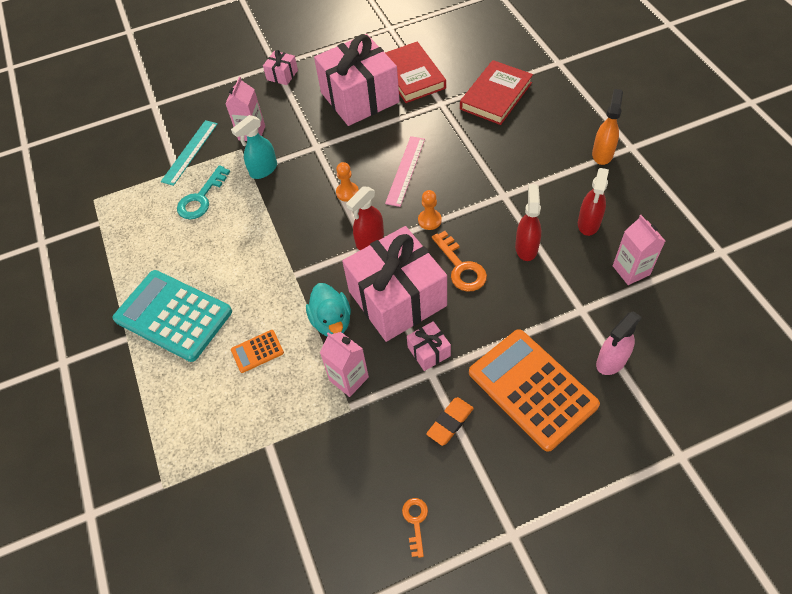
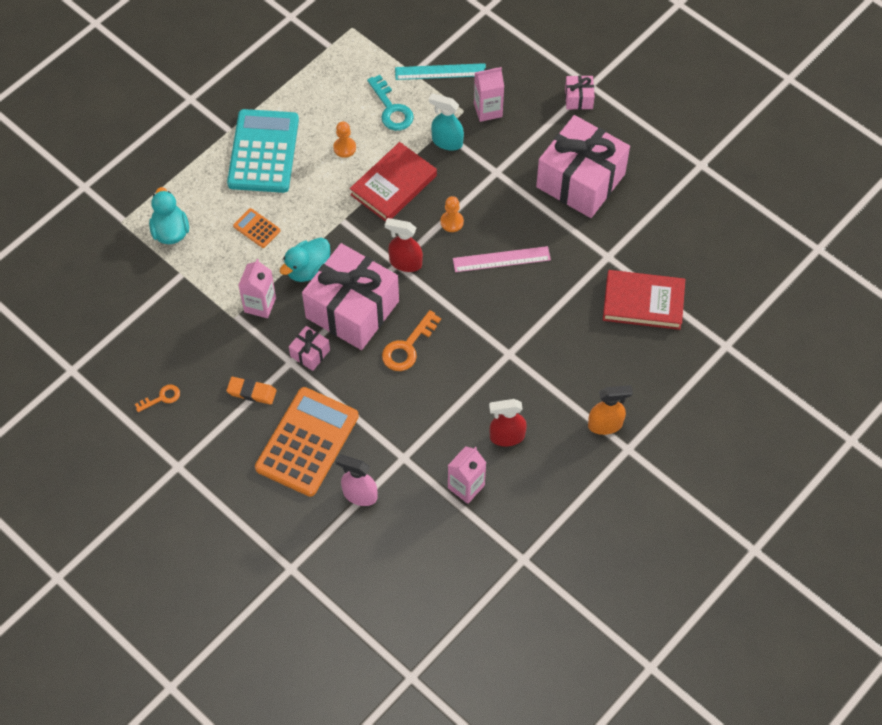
camera: 60 degrees right, 5 degrees up
turquoise key [177,165,230,219] -> turquoise key turned 120 degrees counterclockwise [367,75,414,131]
red book [385,42,446,103] -> red book moved to [350,142,437,222]
orange pawn [418,190,442,230] -> orange pawn moved to [333,121,356,158]
red spray bottle [515,184,541,261] -> none
none -> turquoise duck [149,187,189,244]

